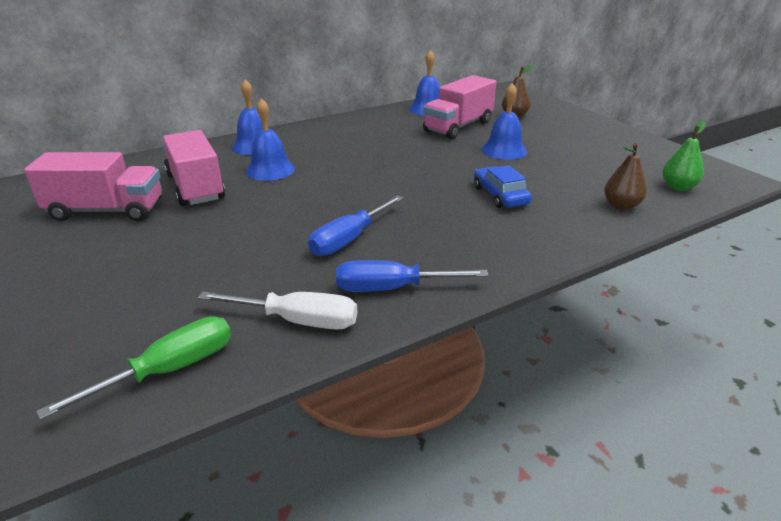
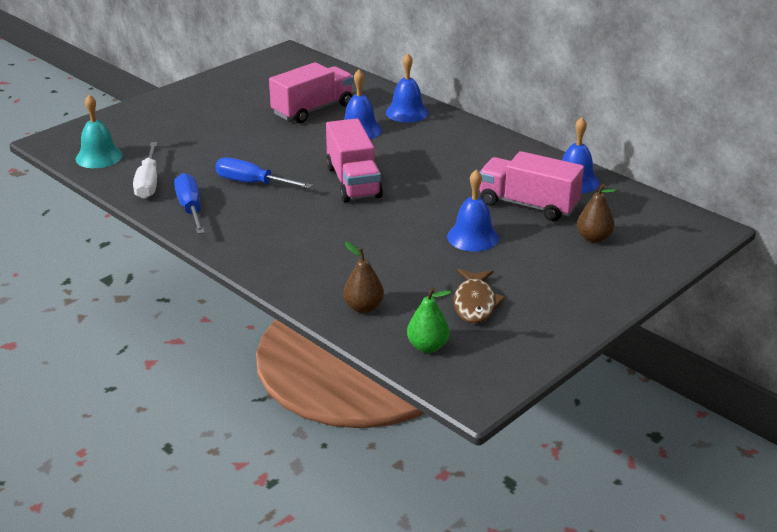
camera: 75 degrees right, 0 degrees up
pink truck [24,152,162,221] -> pink truck moved to [326,118,383,202]
green screwdriver [36,316,231,420] -> turquoise bell [76,95,123,168]
blue car [474,165,532,208] -> none
none -> brown fish [453,269,505,323]

